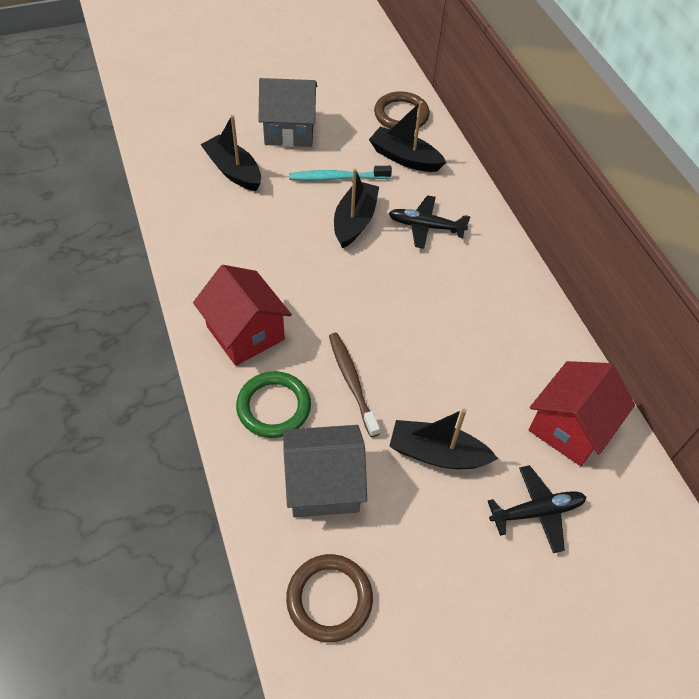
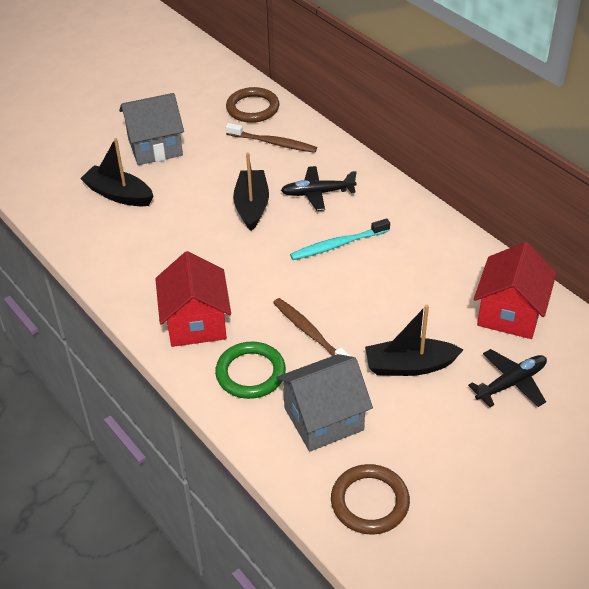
camera: 15 degrees left, 10 degrees down
red house [193,265,292,366] -> red house turned 45 degrees clockwise [155,251,231,347]
turquoise toothbrush [289,166,392,181] -> turquoise toothbrush moved to [290,218,390,260]
black boat [369,101,446,172] -> brown toothbrush [226,123,317,153]

